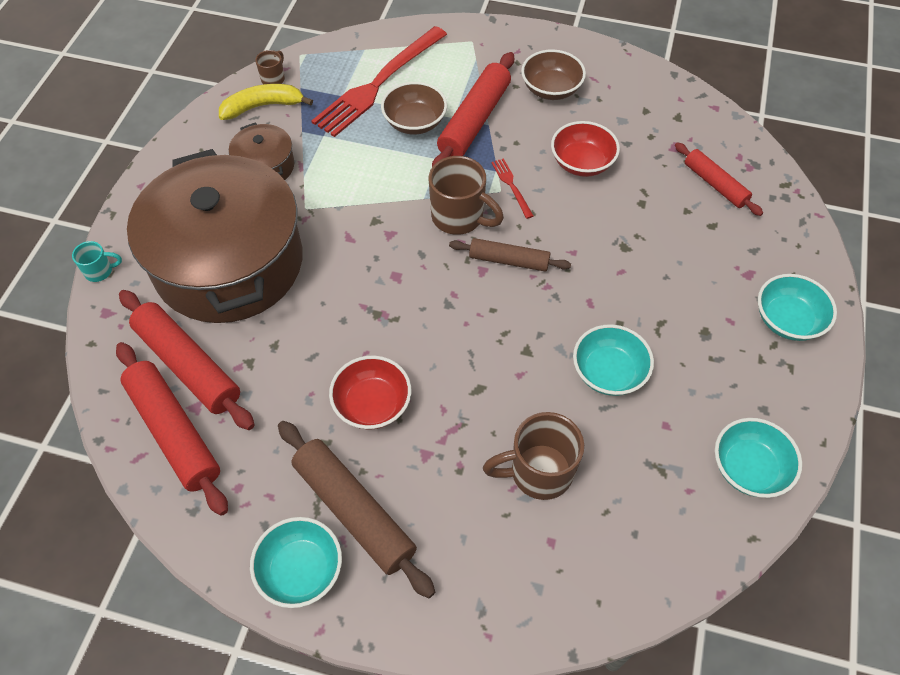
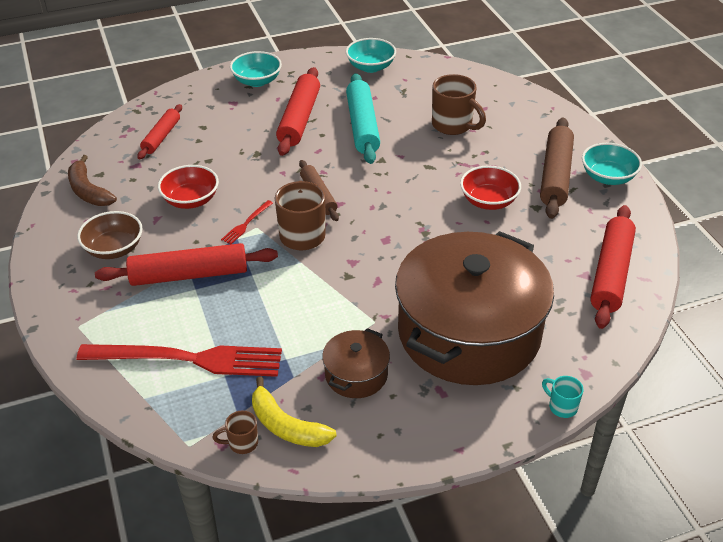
camera: 125 degrees left, 15 degrees down
red rolling pin [119,290,255,430] -> red rolling pin moved to [276,67,320,156]
brown bowl [381,82,447,134] -> none
turquoise bowl [573,324,654,396] -> turquoise rolling pin [346,73,380,164]
none -> brown banana [68,155,117,206]

